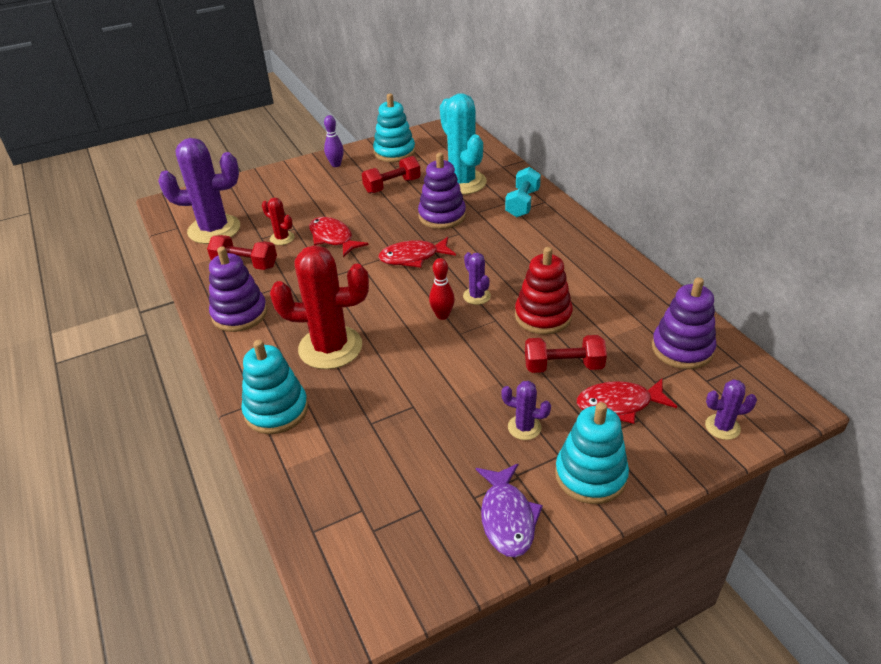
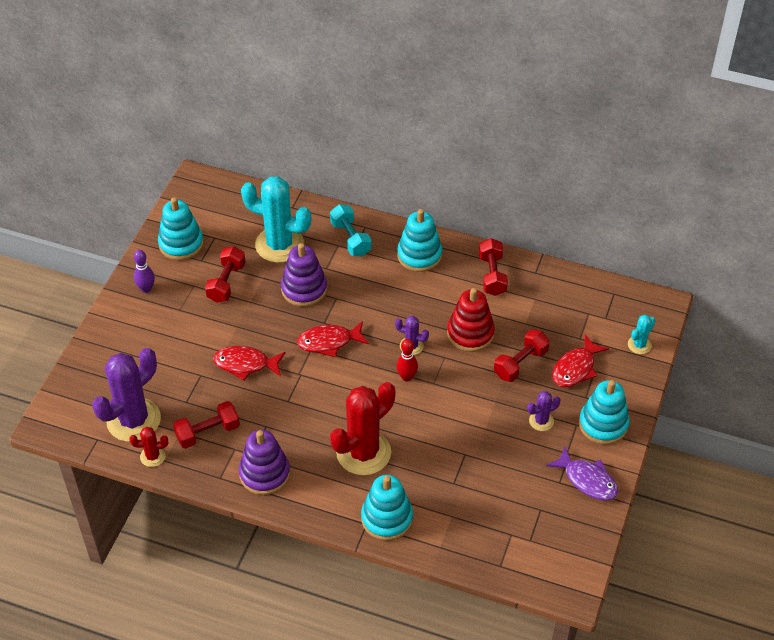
camera: 45 degrees left, 10 degrees up
red cactus [262,198,295,245] -> red cactus moved to [129,427,168,467]
red fish [378,237,456,268] -> red fish turned 45 degrees clockwise [297,321,369,357]
purple stacking toy [652,277,716,369] -> none
purple cactus [705,379,757,440] -> turquoise cactus [628,315,656,354]
none -> turquoise stacking toy [397,209,443,272]
none -> red dumbbell [479,238,508,296]

